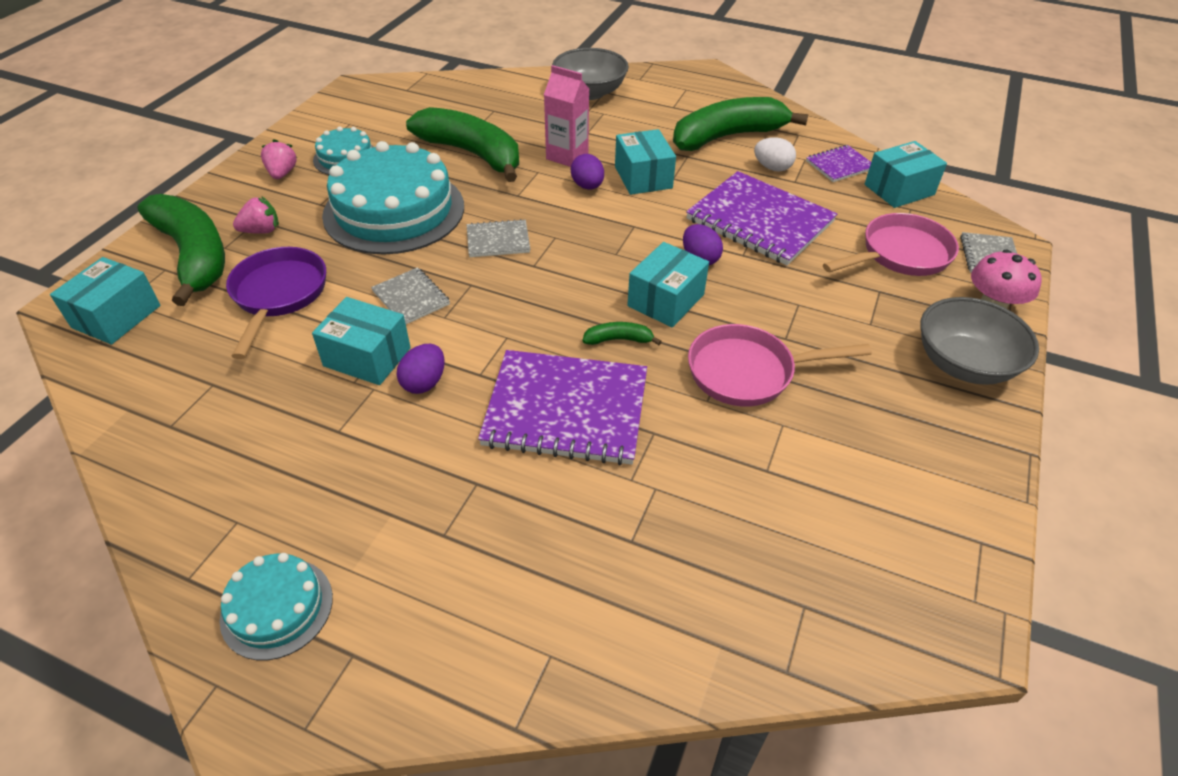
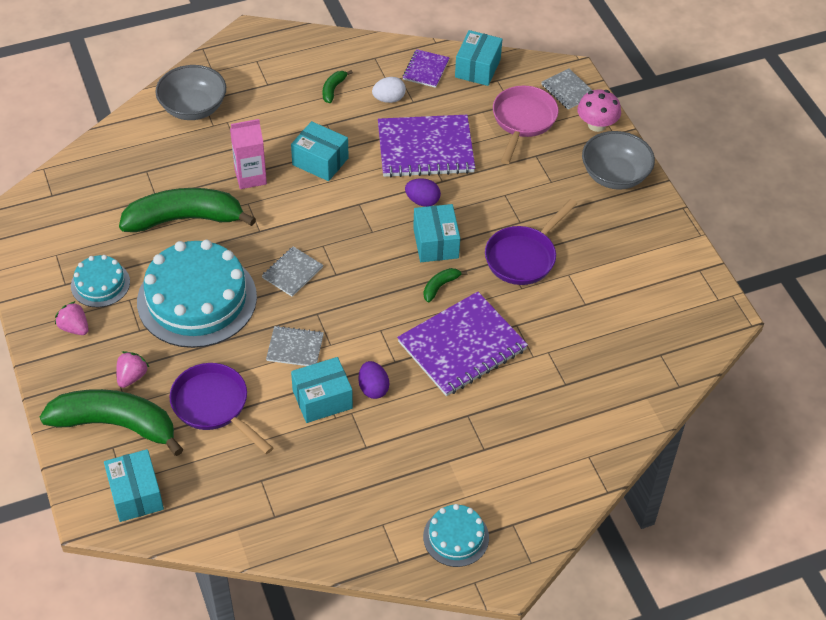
camera: 45 degrees left, 5 degrees up
purple egg [571,154,604,190] -> none
green banana [673,97,809,151] -> green banana [323,70,353,103], size x0.40
pink pan [688,324,872,407] -> purple pan [485,199,577,285]

